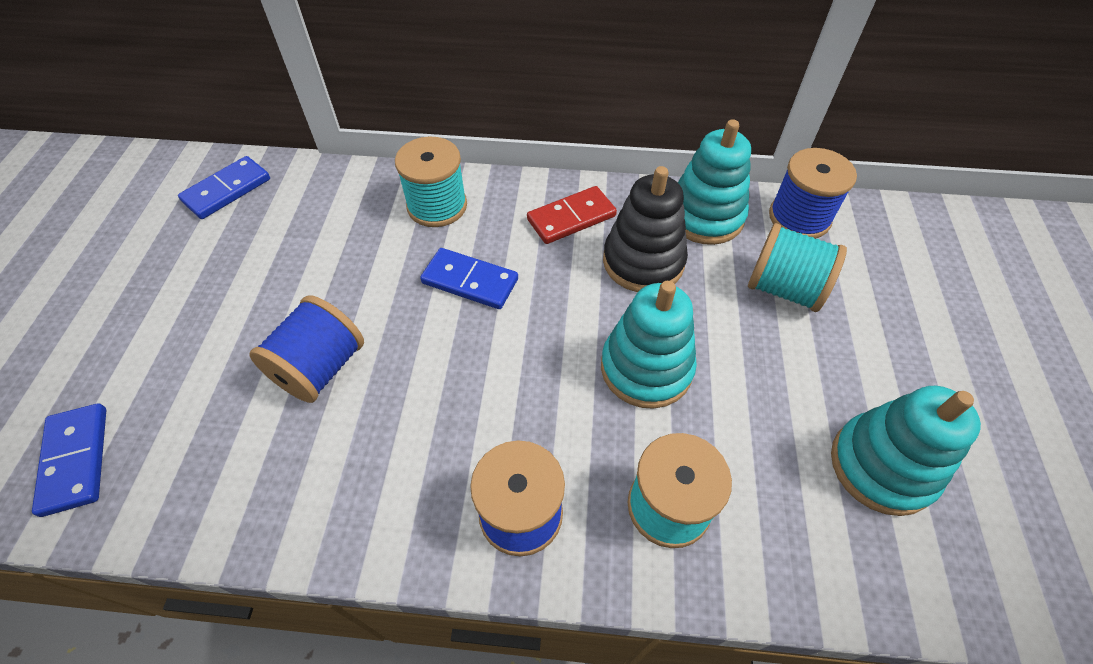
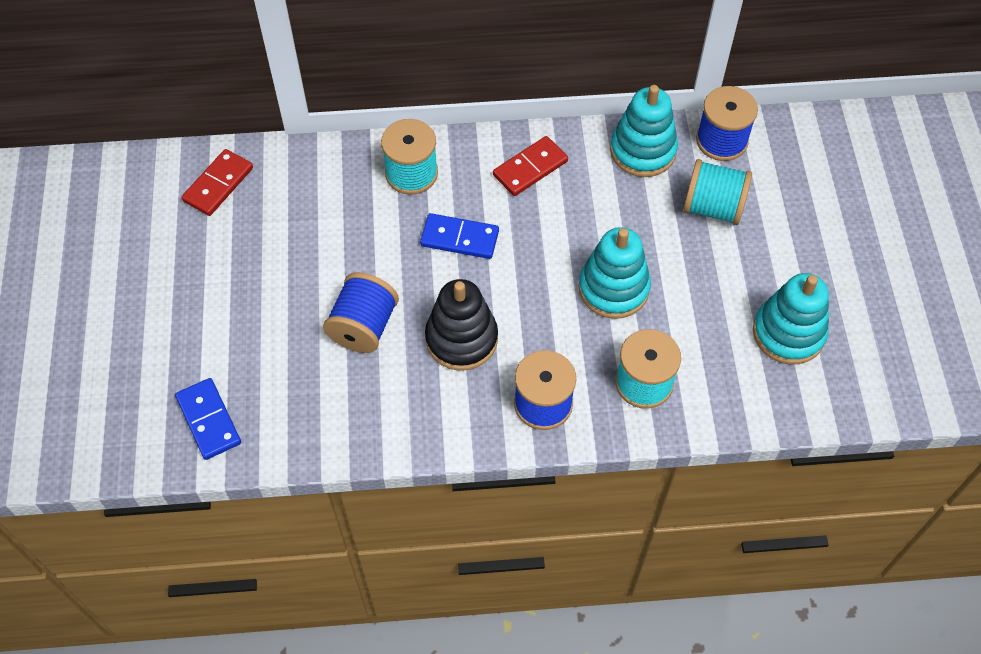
camera: 10 degrees left, 5 degrees up
blue domino [178,156,270,219] -> red domino [182,149,253,216]
black stacking toy [603,166,688,292] -> black stacking toy moved to [425,279,498,371]

